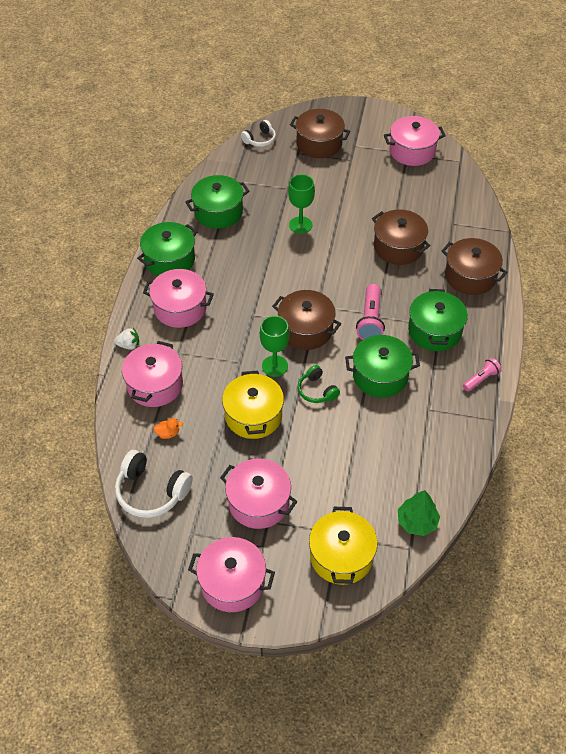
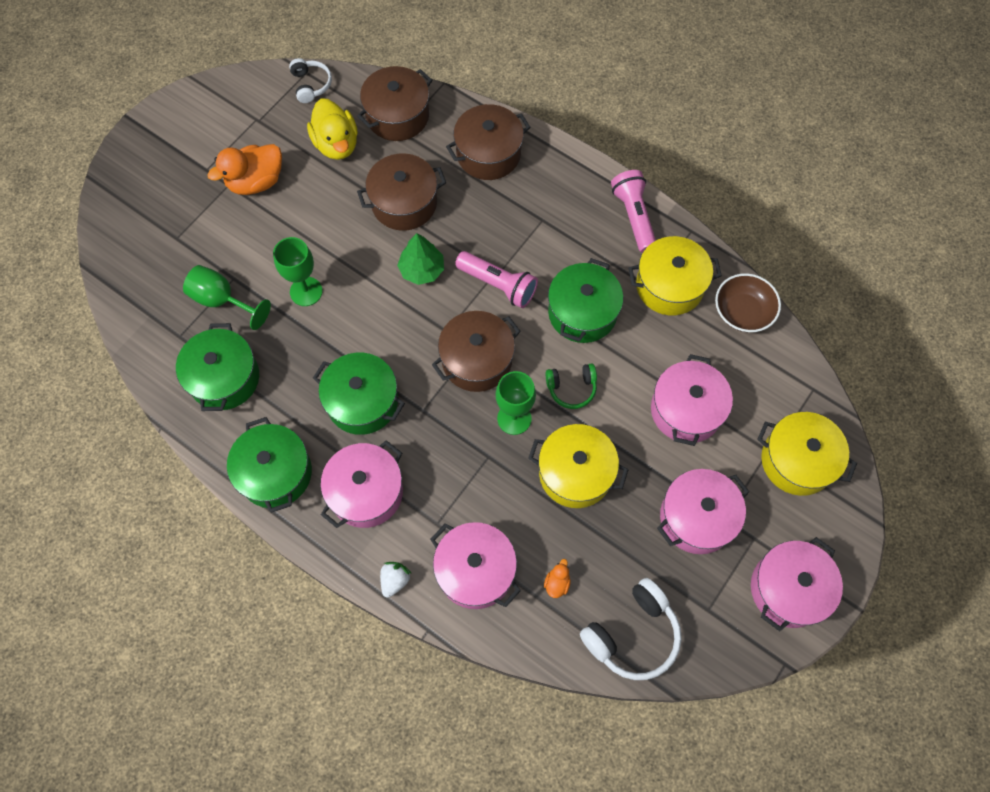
camera: 65 degrees left, 15 degrees up
white headphones [241,120,276,147] -> white headphones moved to [289,58,332,103]
brown pot [290,109,351,158] -> brown pot moved to [357,66,433,141]
pink pot [384,116,446,166] -> pink pot moved to [651,354,733,446]
green tree [398,490,440,536] -> green tree moved to [397,233,444,285]
green pot [408,289,468,351] -> green pot moved to [313,353,405,435]
pink flashlight [463,358,501,391] -> pink flashlight [611,170,656,253], size x1.61
none -> green goblet [183,265,271,330]
none -> orange duck [207,144,282,195]
none -> yellow duck [307,98,358,160]
none -> yellow pot [629,236,722,315]
none -> brown bowl [715,273,781,332]

